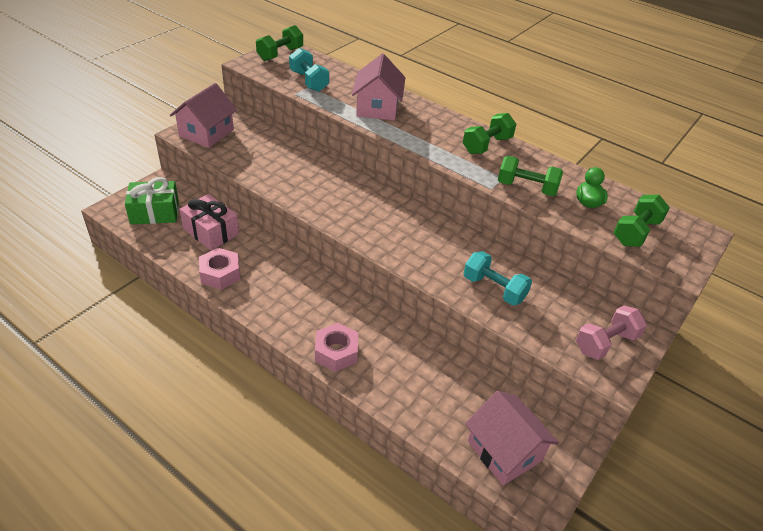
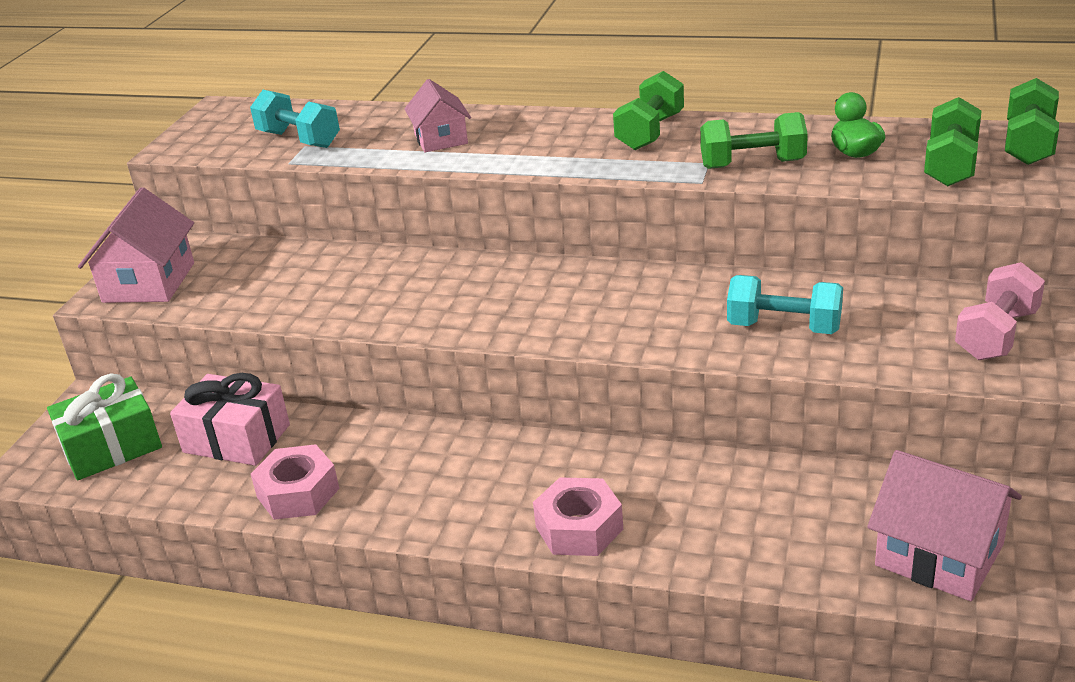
camera: 15 degrees left, 10 degrees down
green dumbbell [256,25,303,61] -> green dumbbell moved to [1005,78,1059,165]
pink house [352,54,405,120] -> pink house [405,79,471,153], size x0.66

